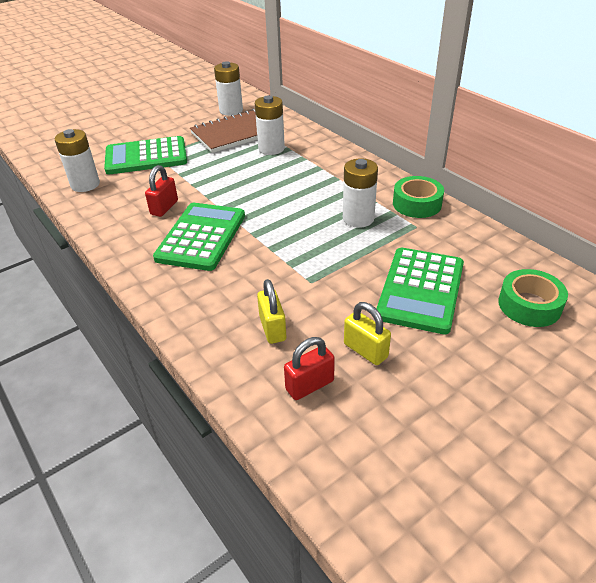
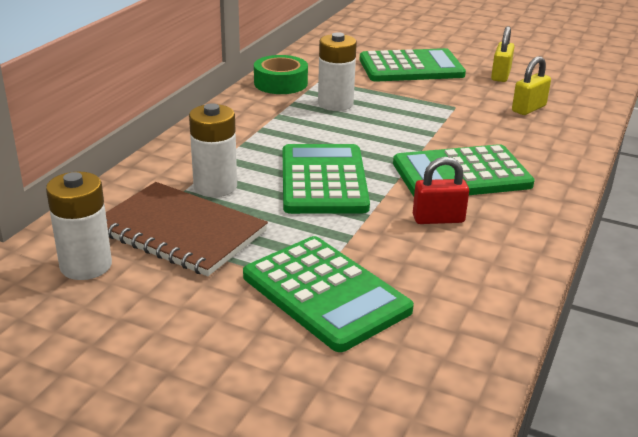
camera: 120 degrees left, 10 degrees down
white battery [55,129,100,192] -> none
red padlock [284,337,335,400] -> none
green tape [498,269,568,327] -> none
none -> green calculator [283,144,370,214]

